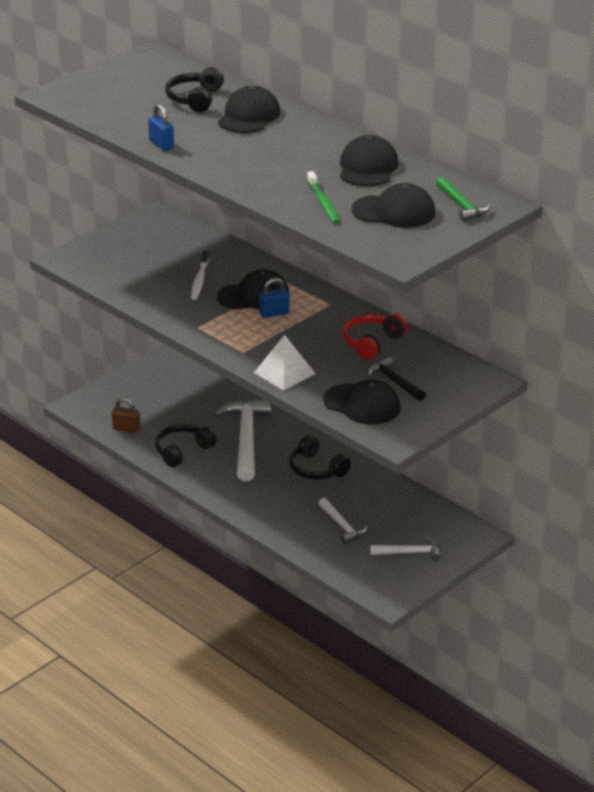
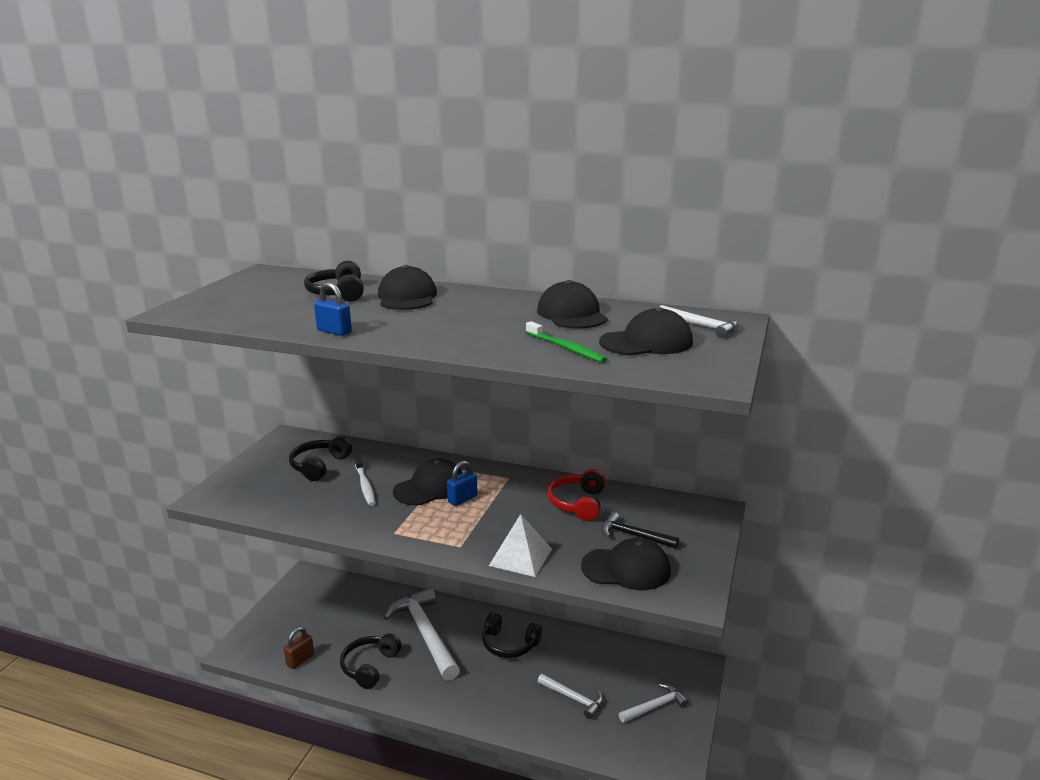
camera: 25 degrees left, 10 degrees down
brown padlock [112,398,141,434] -> brown padlock turned 45 degrees counterclockwise [284,627,314,669]
green hammer [436,177,490,221] -> white hammer [659,305,738,338]
none -> black headphones [289,436,352,481]

